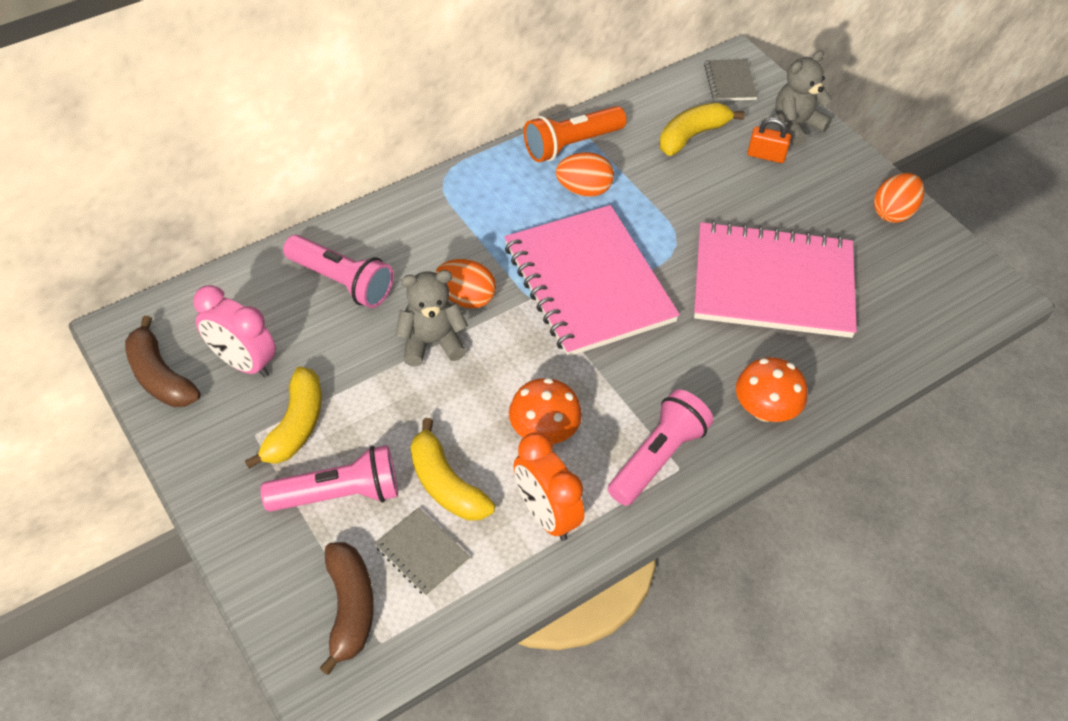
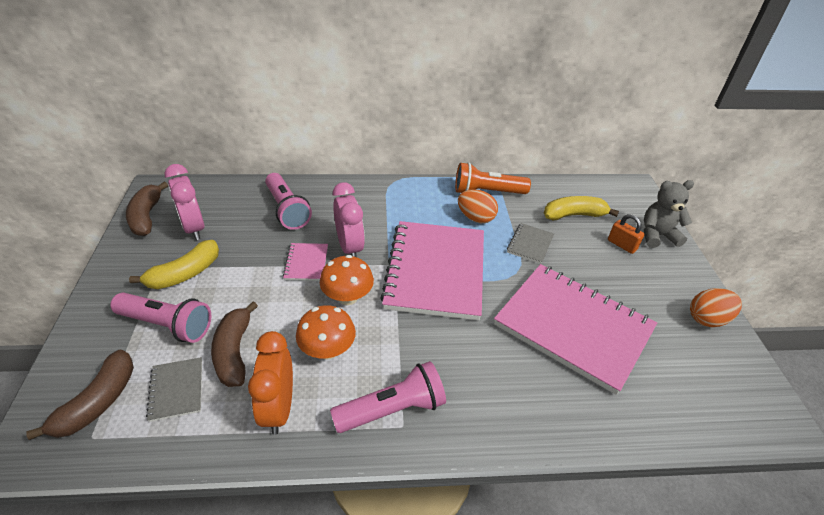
camera: 30 degrees right, 10 degrees down
grey teddy bear [395,270,468,367] -> pink notebook [283,243,328,281]
yellow banana [410,418,495,521] -> brown banana [211,302,258,387]
orange egg [435,259,496,309] -> pink clock [333,182,365,257]
grey notebook [704,59,758,101] -> grey notebook moved to [507,223,554,264]
orange mushroom [736,357,807,422] -> orange mushroom moved to [320,255,374,305]

